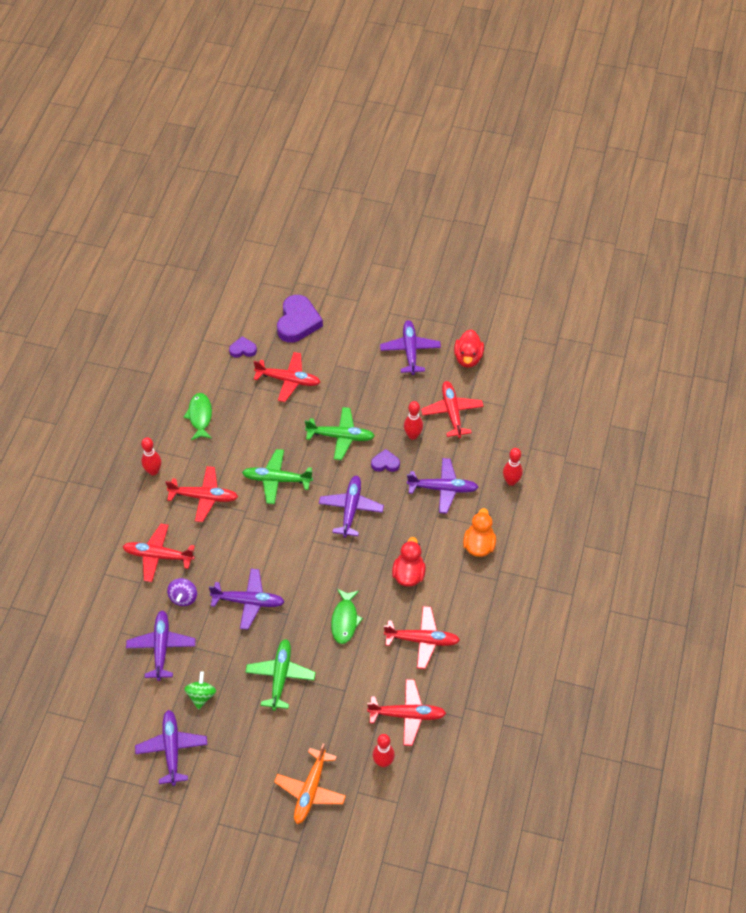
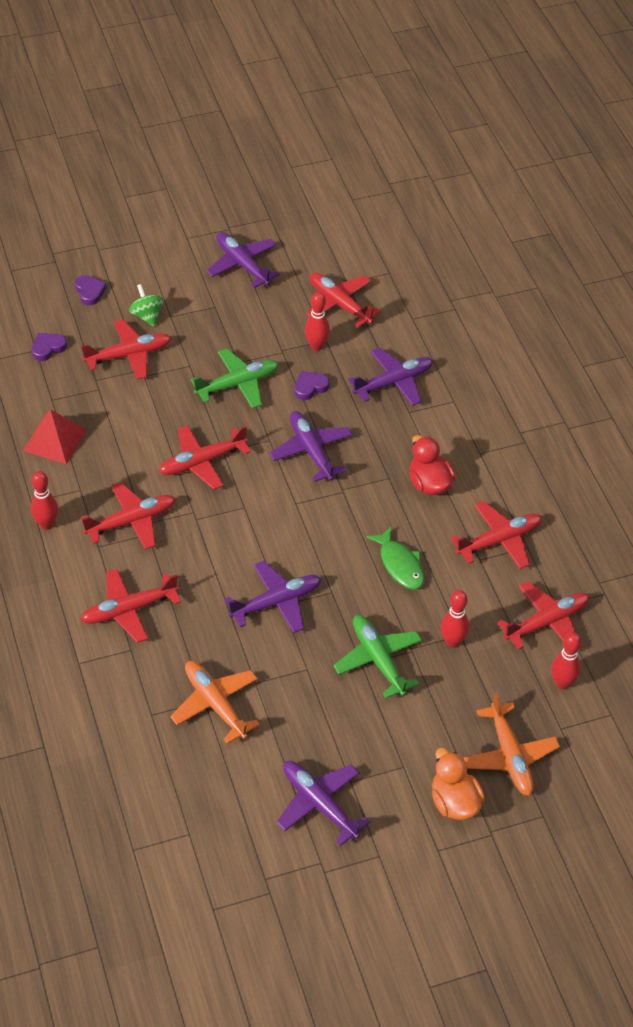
camera: 35 degrees left, 5 degrees down
purple plane [126,610,195,681] -> orange plane [170,661,260,744]
purple spinning top [167,578,197,606] -> none
green fish [184,393,212,440] -> red pyramid [23,409,87,464]
green spinning top [185,671,216,710] -> green spinning top moved to [129,284,164,327]
green plane [242,449,313,504] -> red plane [159,425,251,490]
purple heart [277,295,323,343] -> purple heart [75,275,107,306], size x0.51
red duck [454,330,484,368] -> none
orange duck [463,508,496,557] -> orange duck moved to [432,748,485,820]
red bowling pin [503,448,523,486] -> red bowling pin moved to [441,590,469,648]

